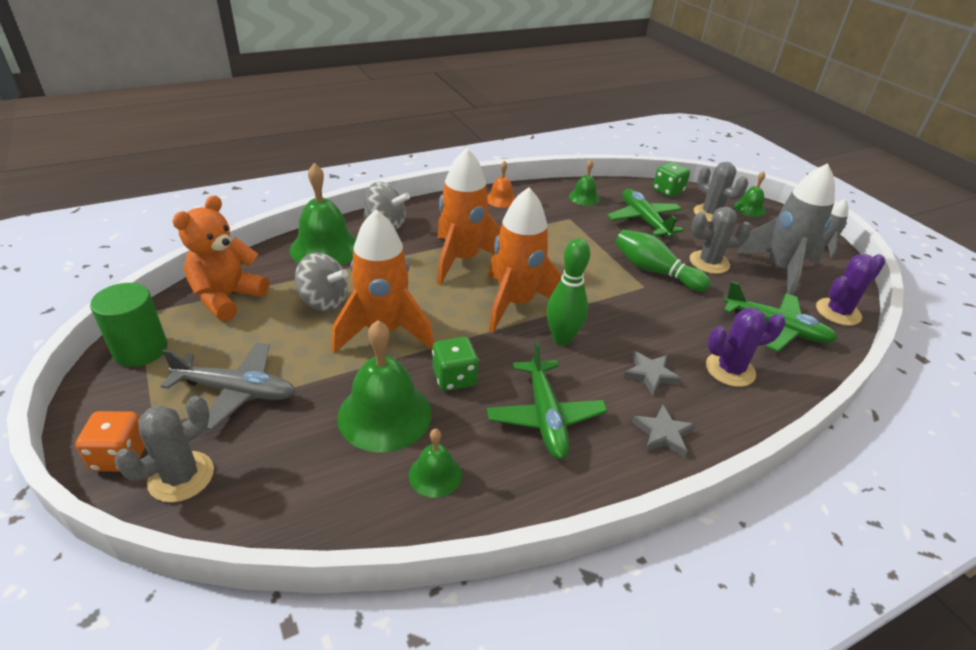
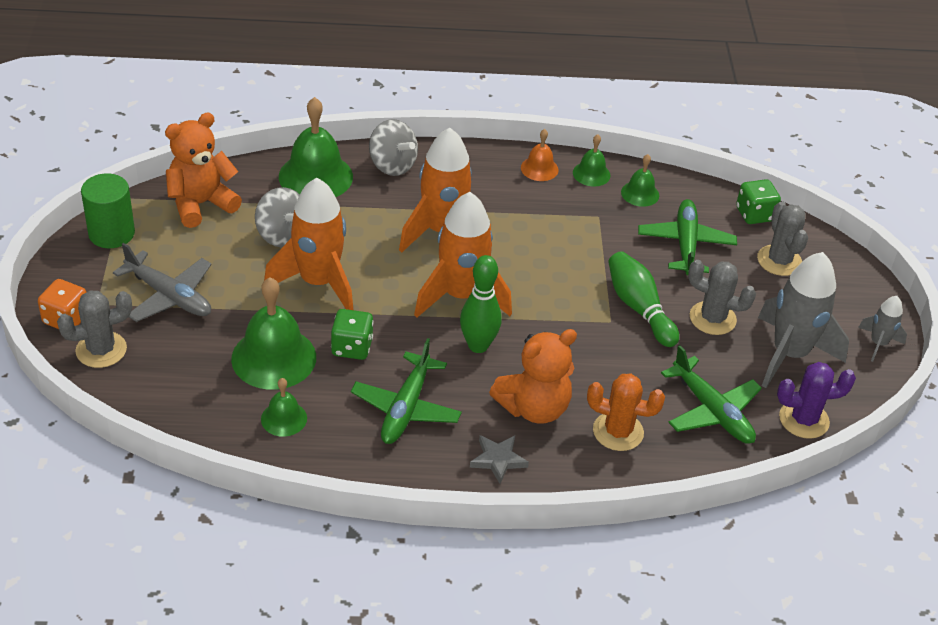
camera: 25 degrees right, 5 degrees up
grey star [623,351,682,395] -> orange teddy bear [489,329,577,424]
purple cactus [706,307,786,387] -> orange cactus [587,373,665,451]
green bell [734,171,766,217] -> green bell moved to [573,134,611,186]

